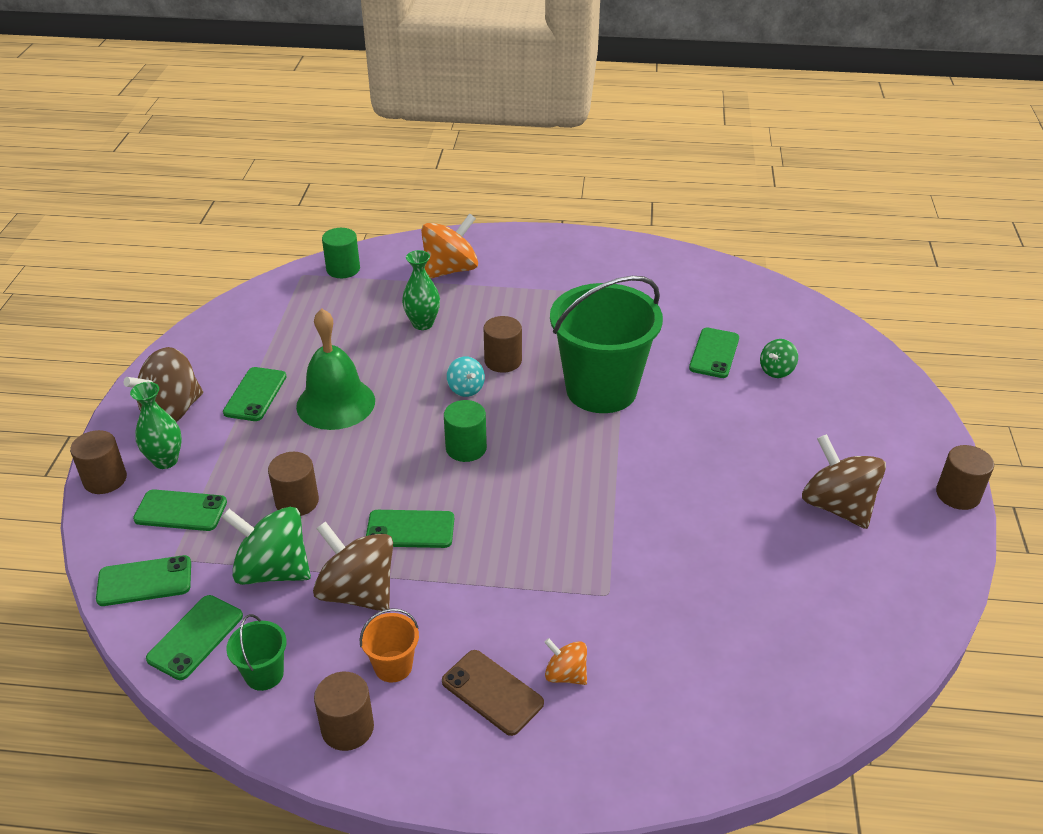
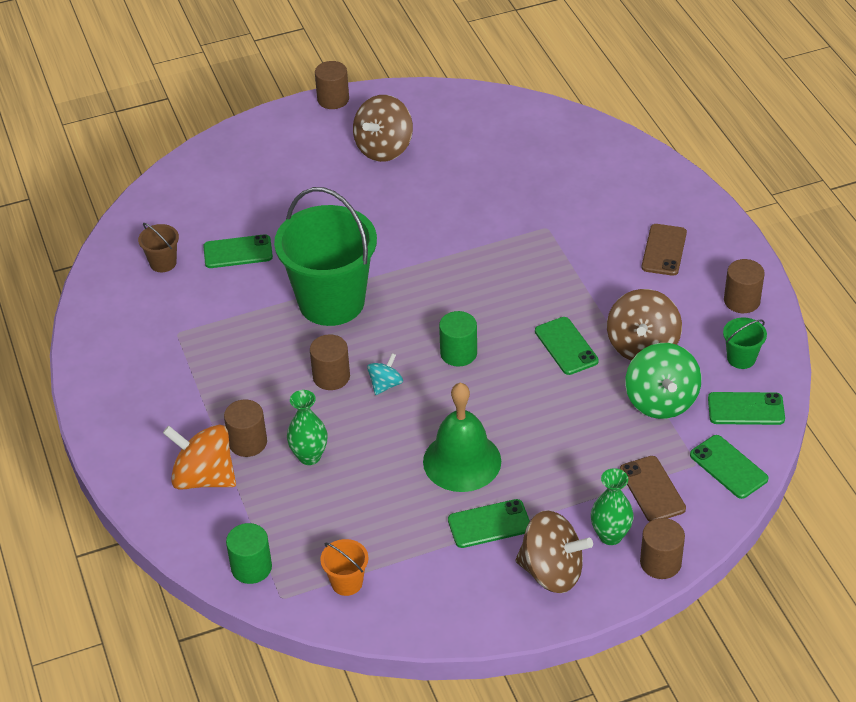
camera: 115 degrees left, 5 degrees up
green phone [133,489,227,531] -> brown phone [620,456,686,522]
brown cylinder [268,452,319,516] -> brown cylinder moved to [224,399,267,457]
orange bucket [359,608,419,683] -> orange bucket moved to [320,539,368,596]
orange spinning top [544,638,587,685] -> none
green spinning top [760,339,798,378] -> none
none -> brown bucket [138,223,179,272]

